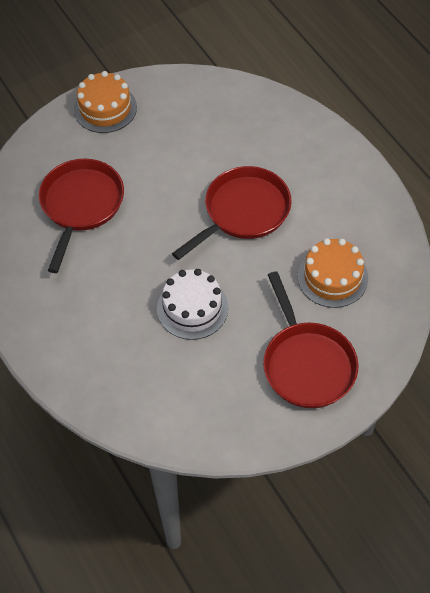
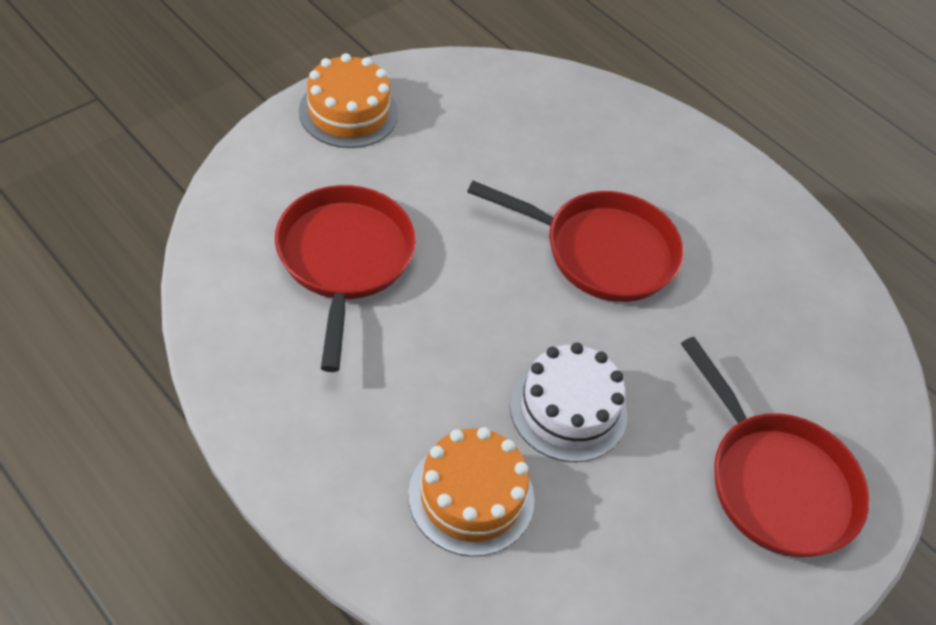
camera: 20 degrees left, 5 degrees down
red pan [172,166,291,260] -> red pan turned 75 degrees clockwise [467,181,684,302]
orange cake [298,238,368,308] -> orange cake moved to [408,427,535,557]

